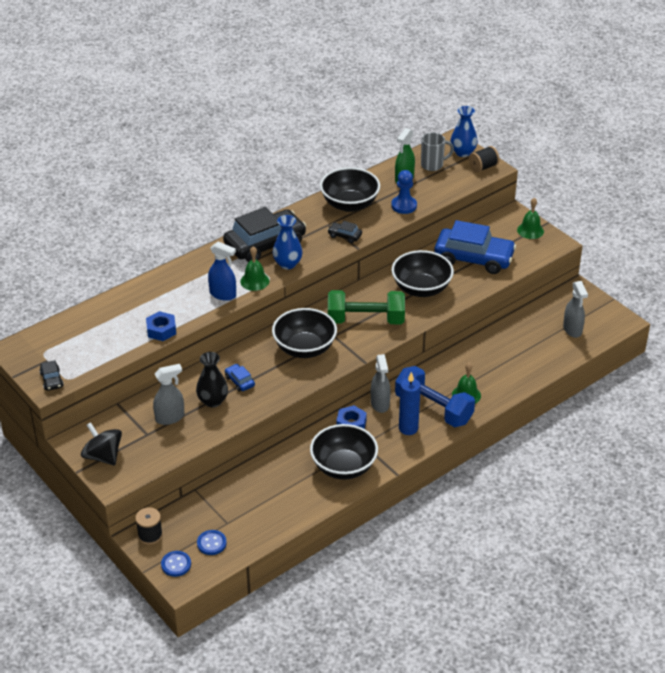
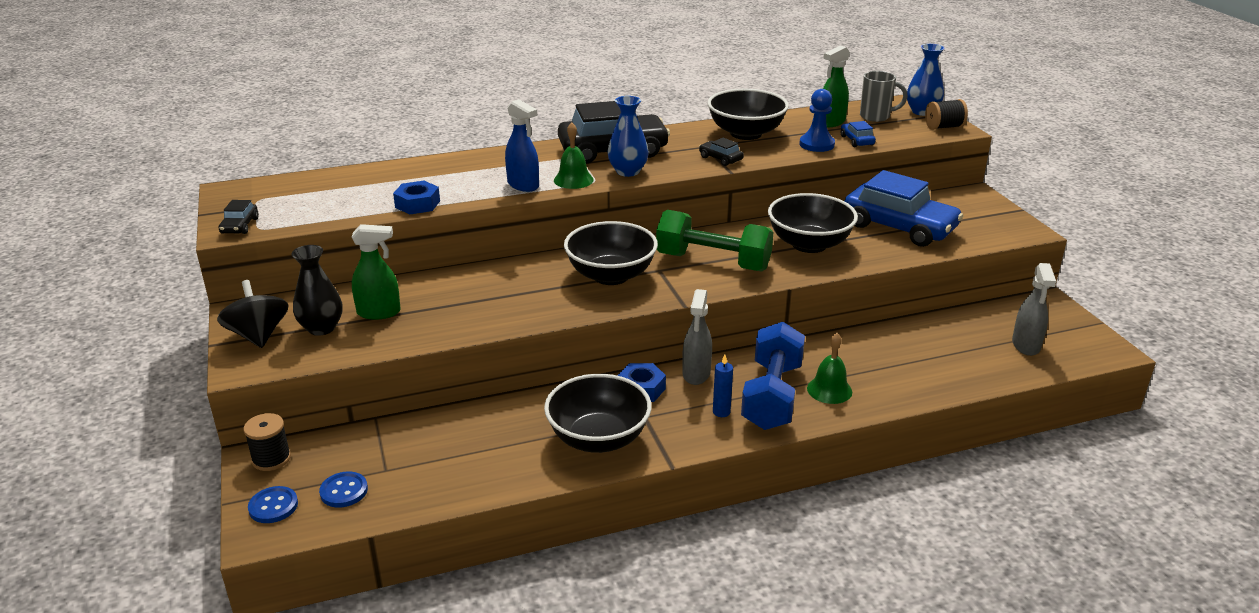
camera: 20 degrees right, 10 degrees down
grey spray bottle [153,364,184,425] -> green spray bottle [352,224,401,320]
black vase [196,352,228,407] -> black vase moved to [292,245,343,336]
blue car [225,364,255,392] -> blue car moved to [841,121,876,147]
blue dumbbell [395,366,475,427] -> blue dumbbell turned 45 degrees clockwise [741,322,805,430]
blue candle [399,372,421,435] -> blue candle [713,355,733,417], size x0.59
green bell [517,198,544,239] -> none

